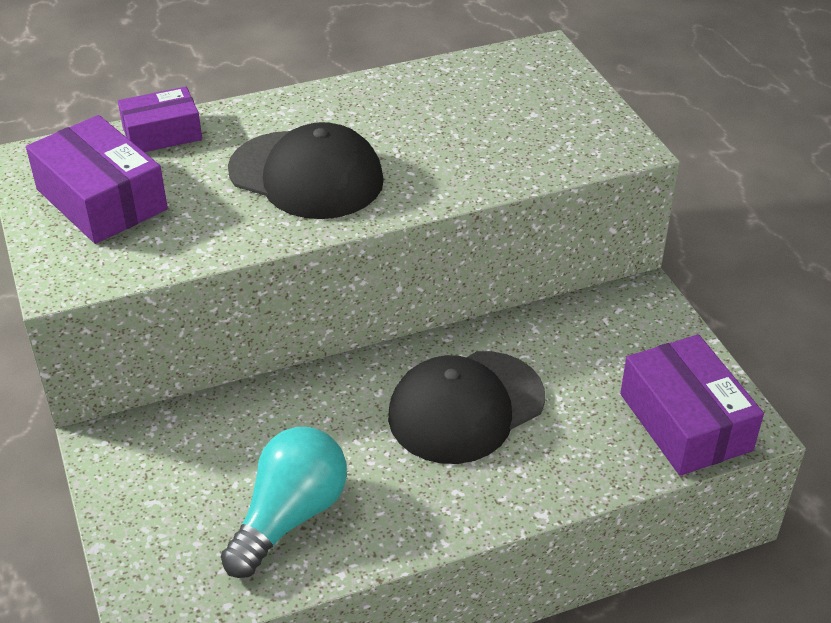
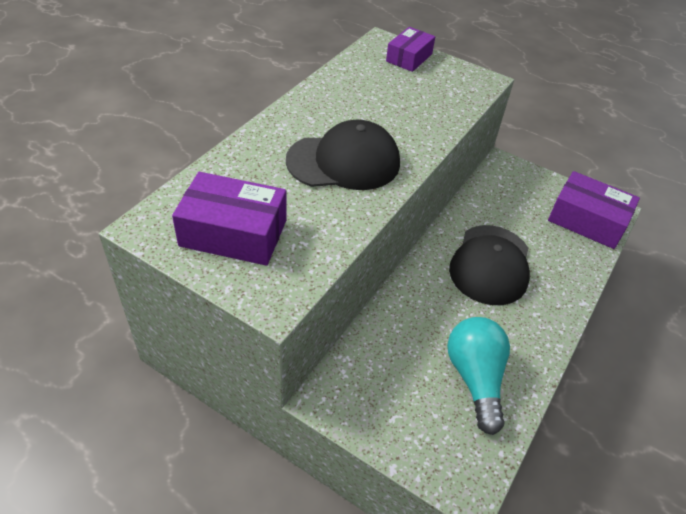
camera: 40 degrees left, 5 degrees up
purple box [118,86,202,152] -> purple box moved to [386,27,435,72]

